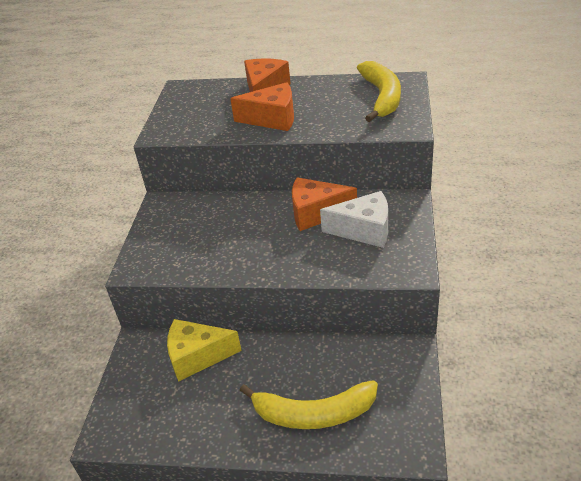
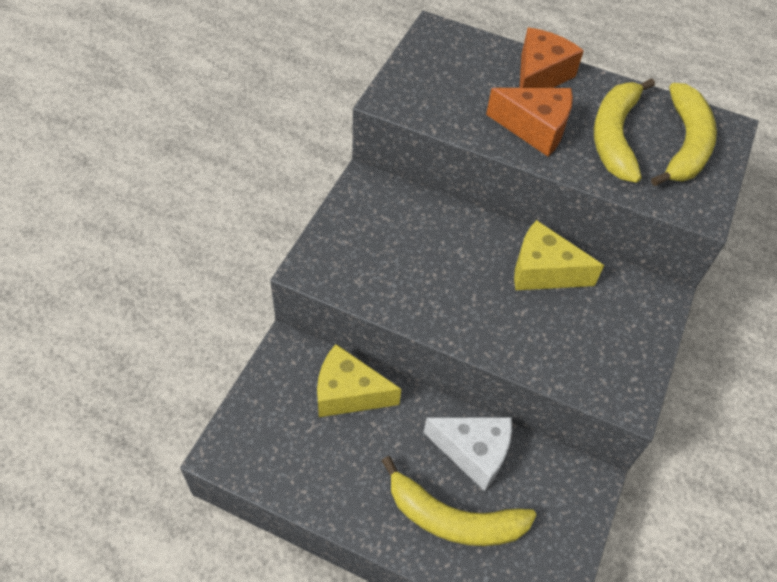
camera: 10 degrees right, 15 degrees up
orange cheese [292,177,357,231] -> yellow cheese [514,220,604,290]
white cheese [320,191,388,248] -> white cheese moved to [424,417,512,491]
none -> yellow banana [594,78,655,183]

